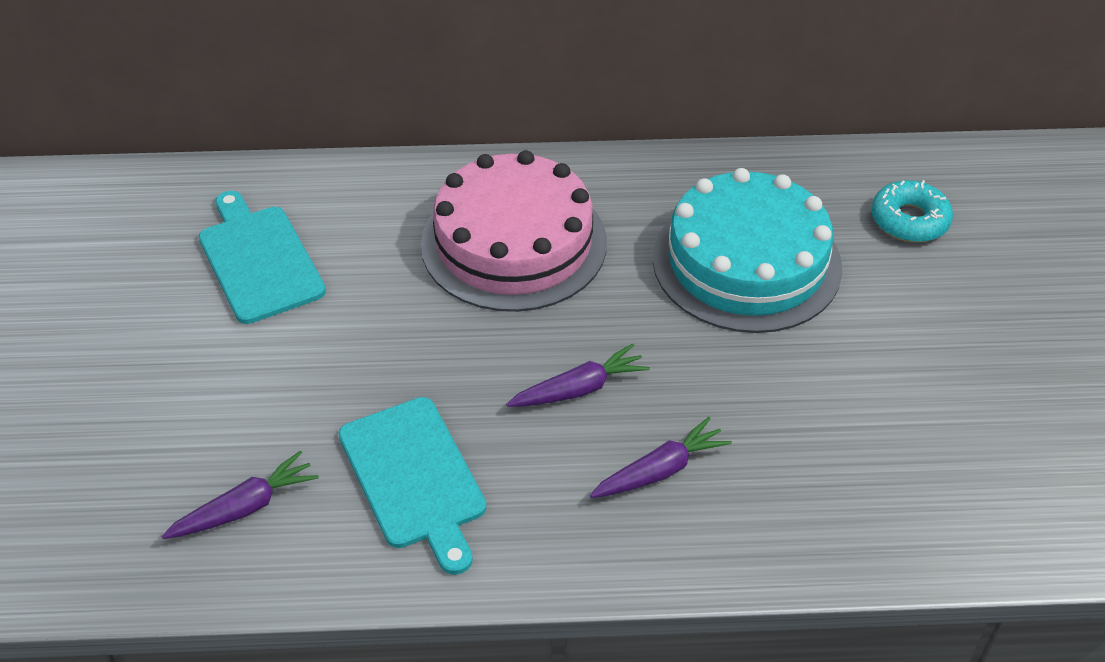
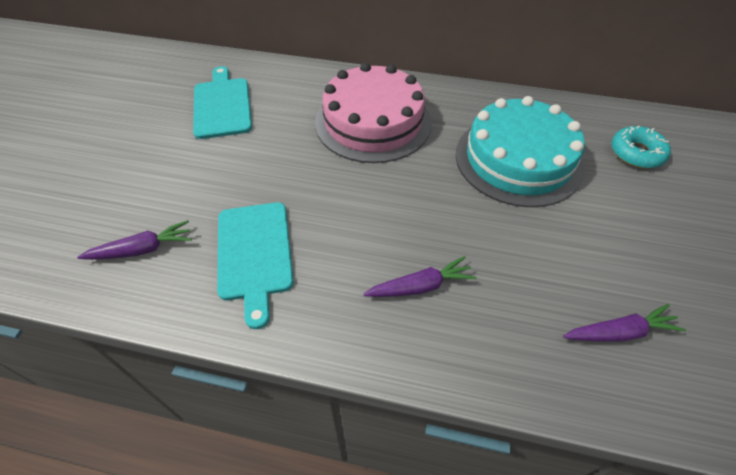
camera: 15 degrees right, 5 degrees up
purple carrot [506,343,650,407] -> purple carrot moved to [563,304,686,342]

